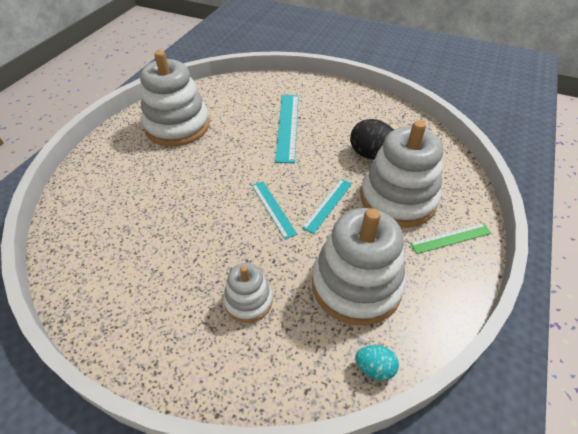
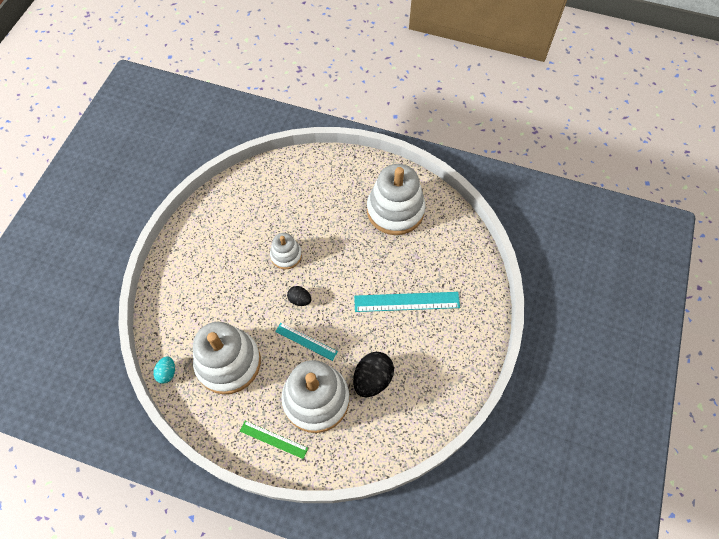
camera: 85 degrees right, 15 degrees up
white stacking toy [223,263,273,323] -> white stacking toy moved to [270,233,302,270]
turquoise ruler [252,181,297,239] -> black egg [287,286,311,306]
green ruler [410,223,491,254] -> green ruler turned 45 degrees counterclockwise [240,421,308,459]

